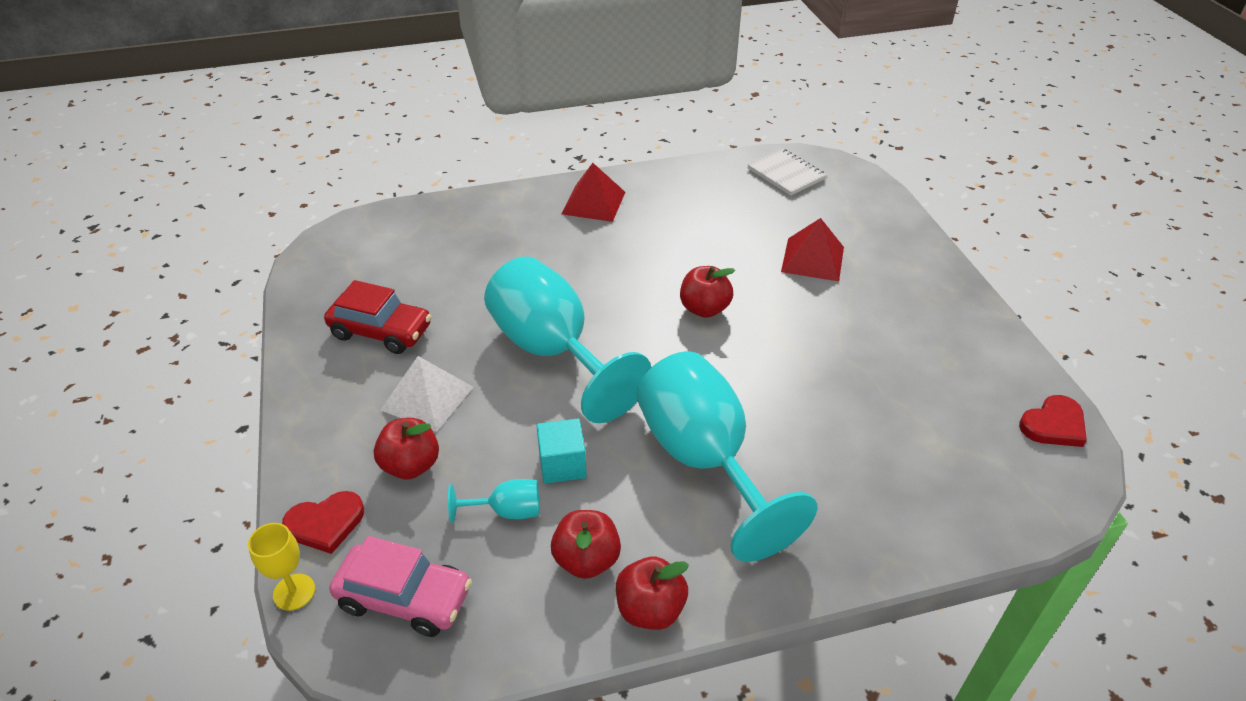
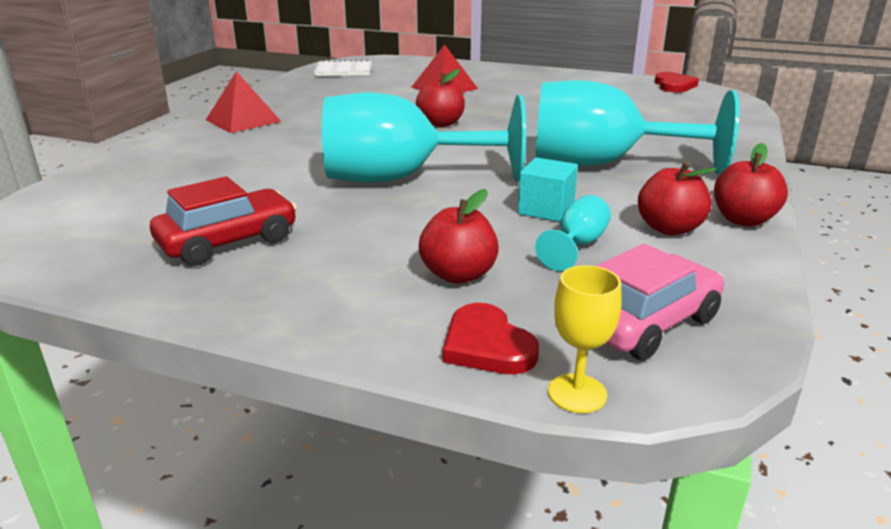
camera: 55 degrees left, 15 degrees down
red heart [282,491,364,554] -> red heart turned 135 degrees clockwise [443,303,539,374]
white pyramid [380,356,473,432] -> none

